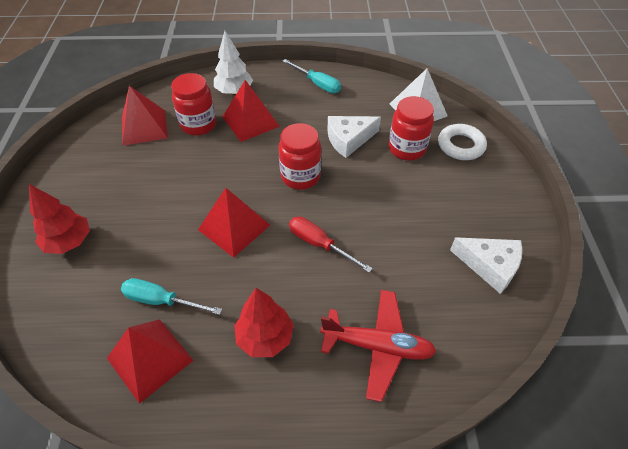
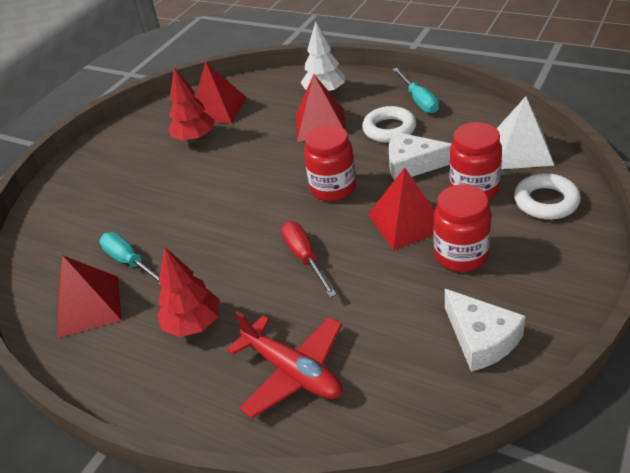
camera: 35 degrees right, 10 degrees down
red tree [29,184,90,254] -> red tree moved to [168,67,215,142]
red jar [171,73,216,135] -> red jar moved to [433,184,491,272]
red pyramid [198,188,270,258] -> red pyramid moved to [368,167,435,250]
none -> white ring [362,106,416,143]

